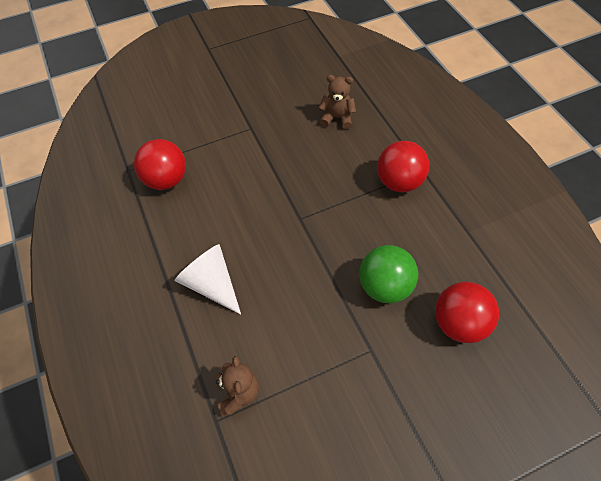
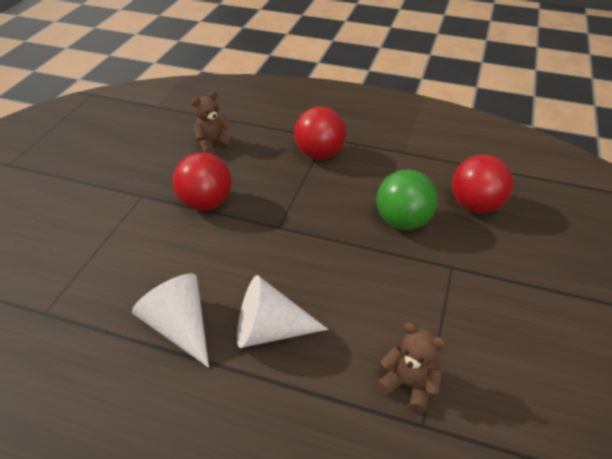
camera: 50 degrees left, 15 degrees down
red ball [134,139,186,190] -> red ball moved to [173,152,232,211]
none -> white cone [132,274,209,368]

